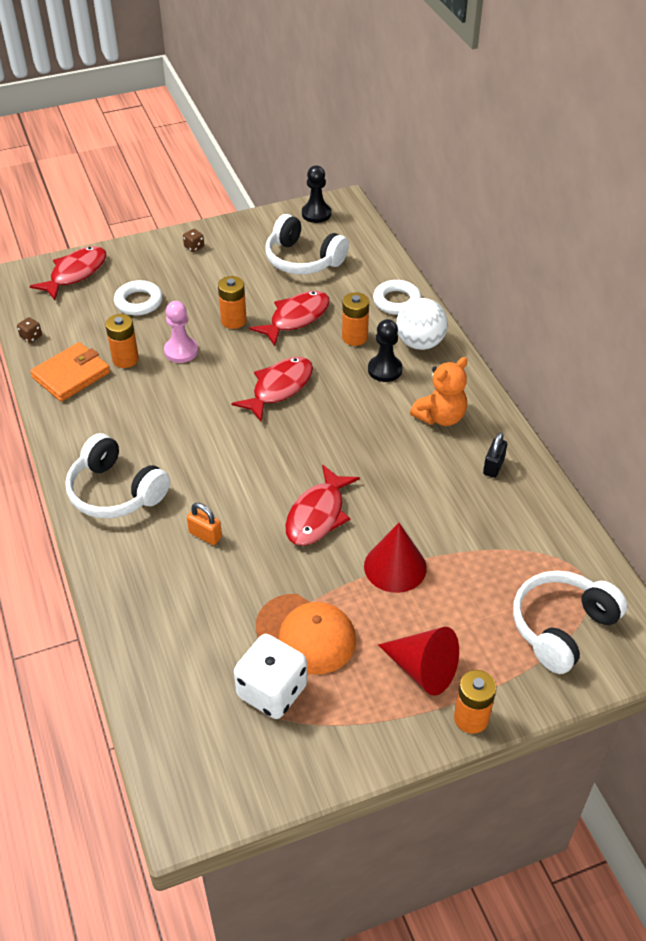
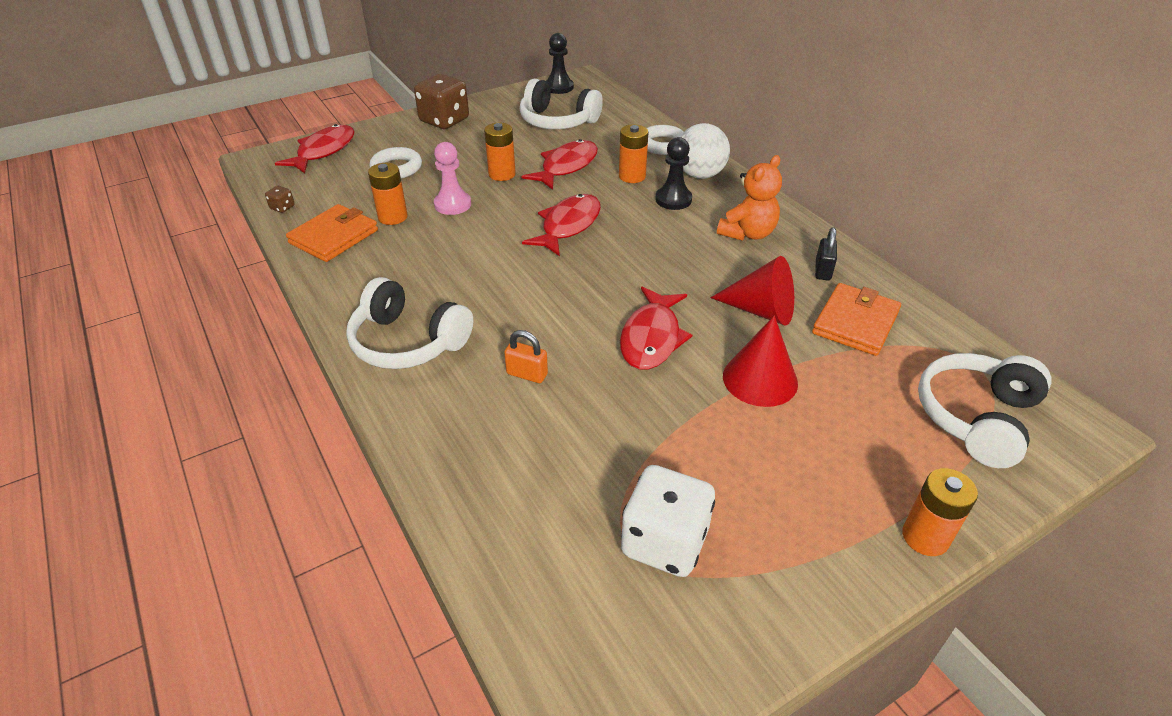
camera: 10 degrees left, 5 degrees down
brown dice [183,229,204,252] -> brown dice [414,74,469,129], size x2.40
orange cap [256,594,356,674] -> none
red cone [378,627,459,696] -> red cone moved to [711,256,794,326]
none -> orange wallet [812,283,901,356]

